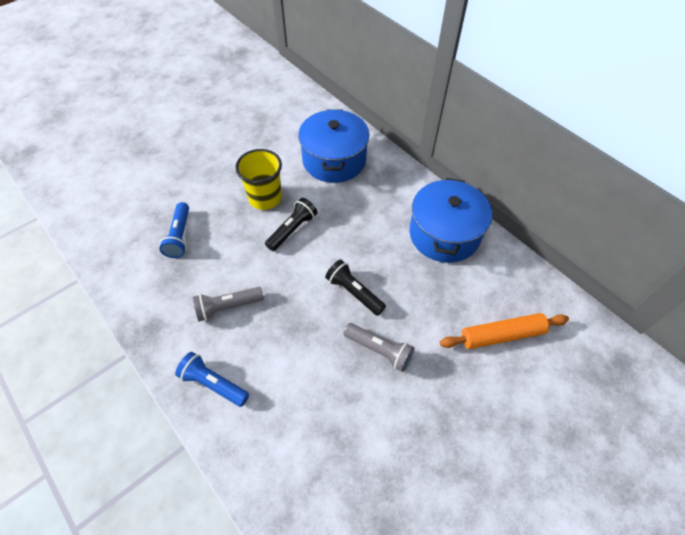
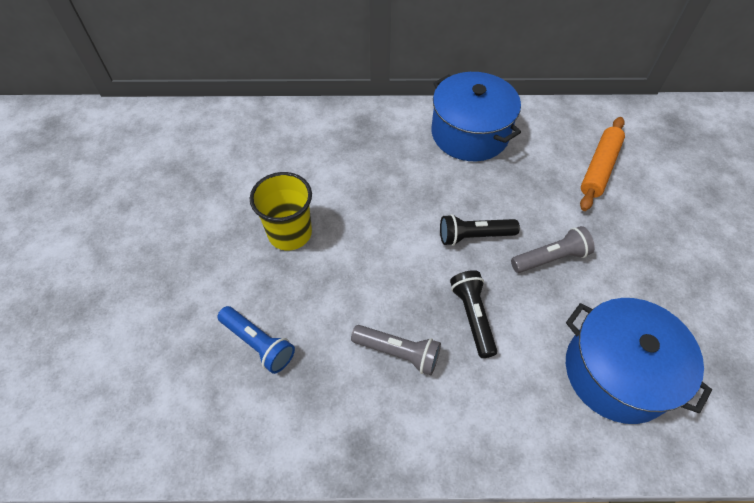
camera: 50 degrees left, 0 degrees up
blue flashlight [175,352,249,407] -> none
grey flashlight [193,287,264,322] -> grey flashlight turned 90 degrees counterclockwise [351,325,441,375]
black flashlight [265,198,317,251] -> black flashlight moved to [450,270,497,358]
blue pot [298,109,370,183] -> blue pot moved to [566,298,712,424]

